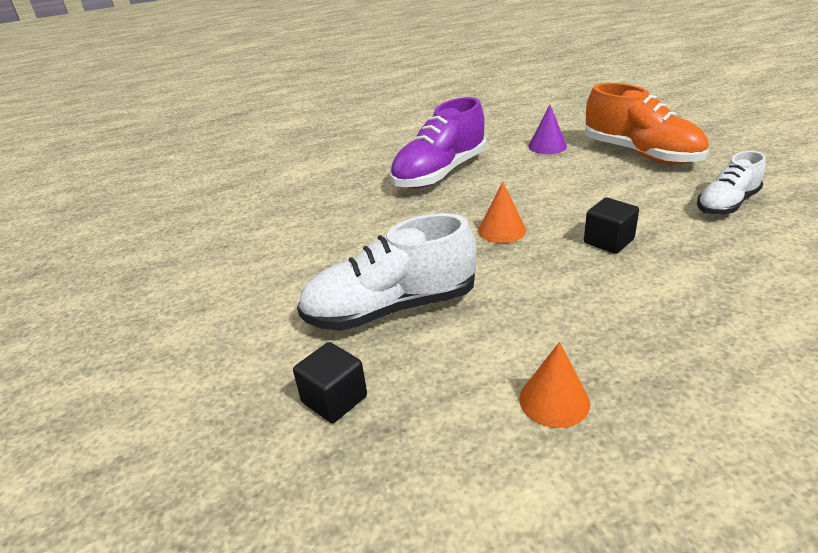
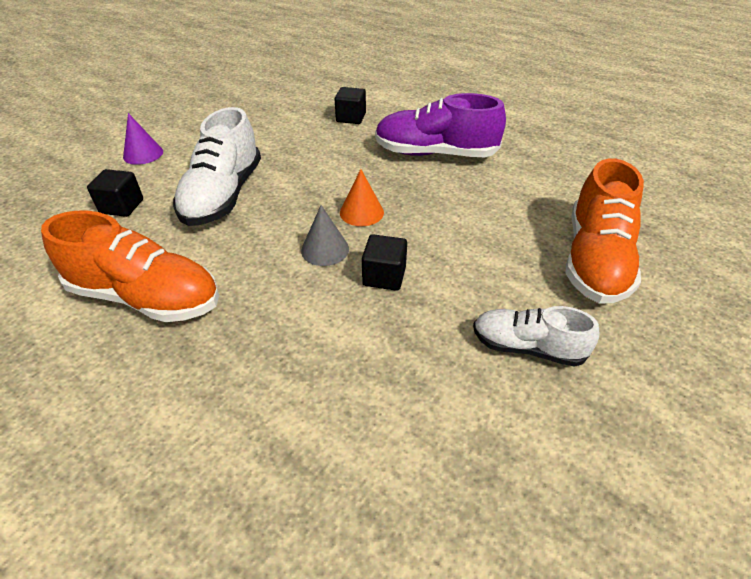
camera: 55 degrees right, 10 degrees up
white shoe [297,213,477,331] -> white shoe turned 120 degrees counterclockwise [173,107,261,226]
orange cone [519,342,590,428] -> orange shoe [41,211,219,322]
purple cone [528,105,567,154] -> purple cone moved to [123,113,163,165]
none -> grey cone [301,205,349,266]
none -> black cube [335,87,366,124]

